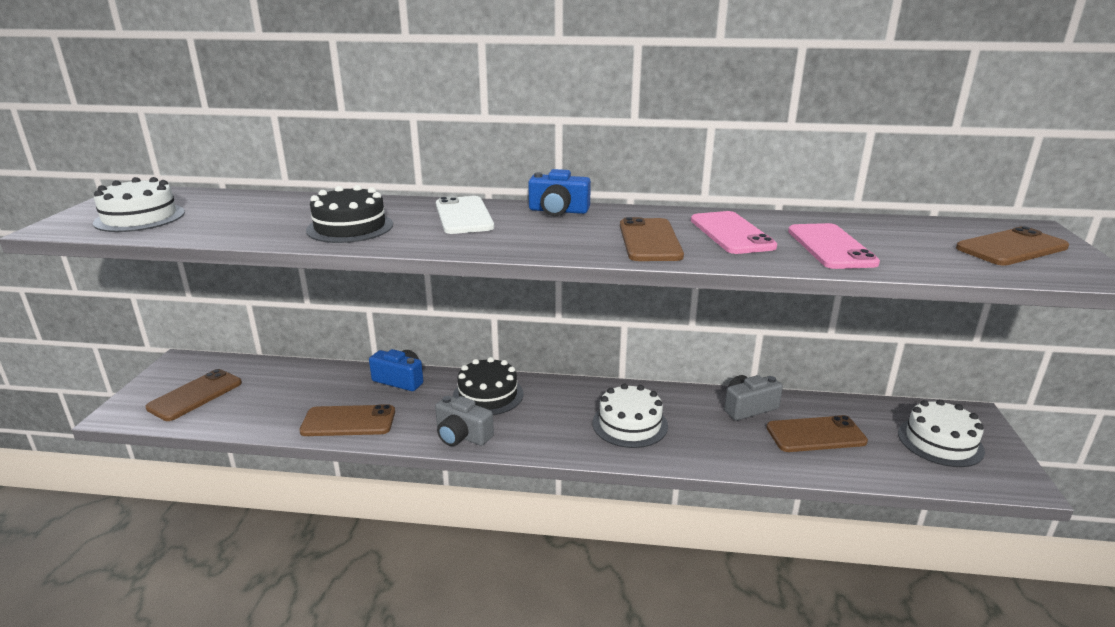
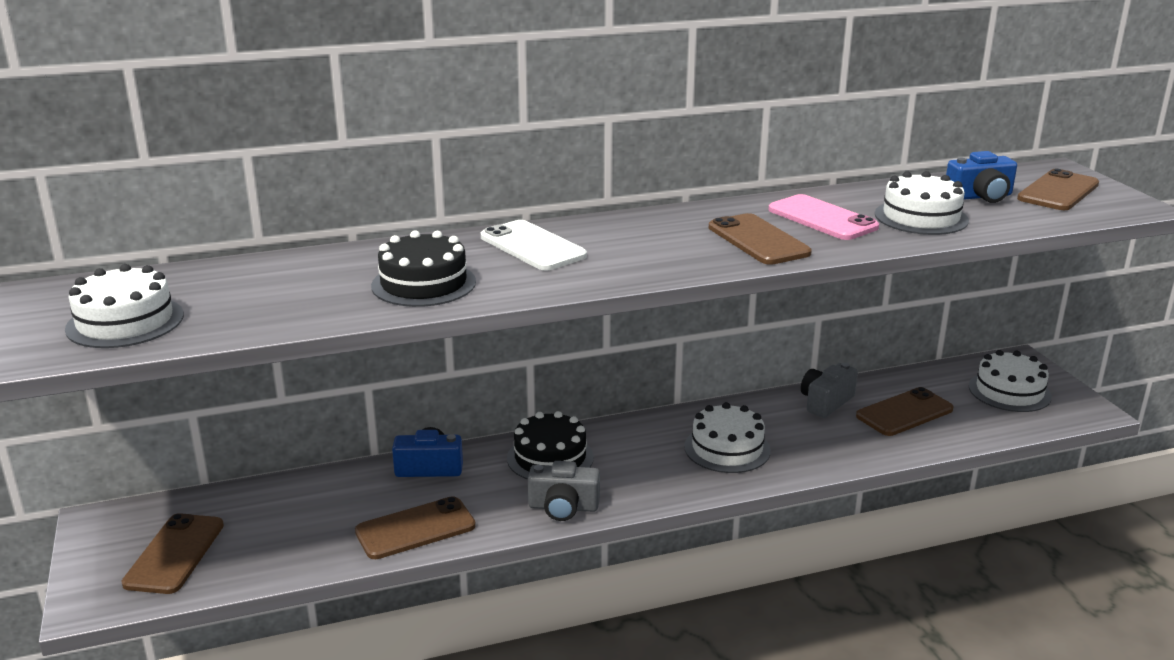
camera: 25 degrees left, 0 degrees up
blue camera [528,169,591,216] -> blue camera moved to [946,151,1017,203]
pink phone [788,223,880,269] -> white cake [875,171,969,235]

